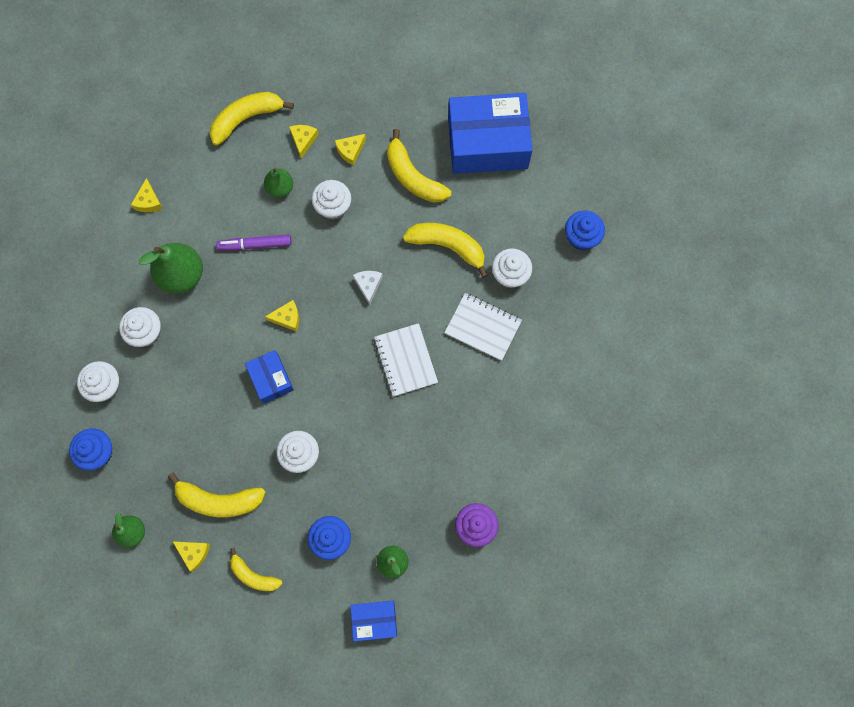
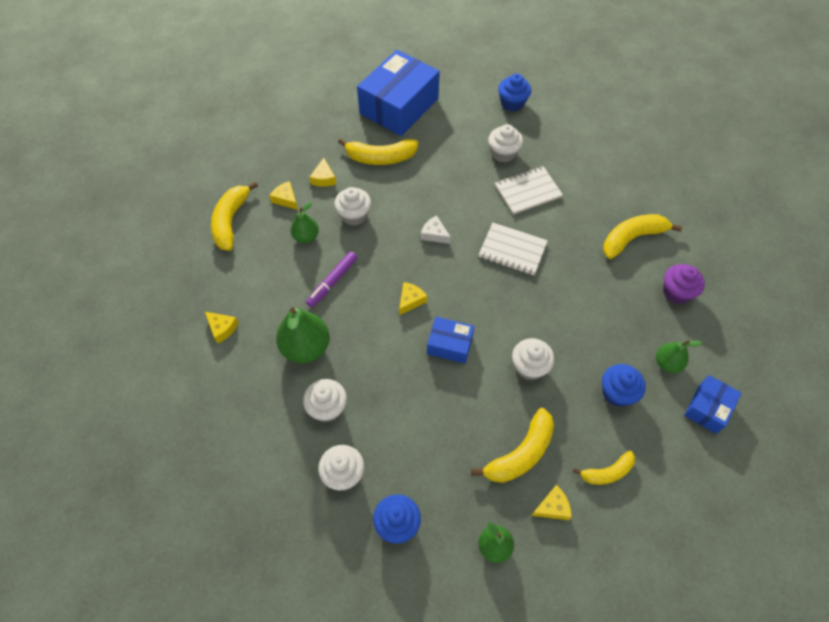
camera: 50 degrees left, 15 degrees down
yellow banana [403,223,488,278] -> yellow banana moved to [603,214,682,259]

